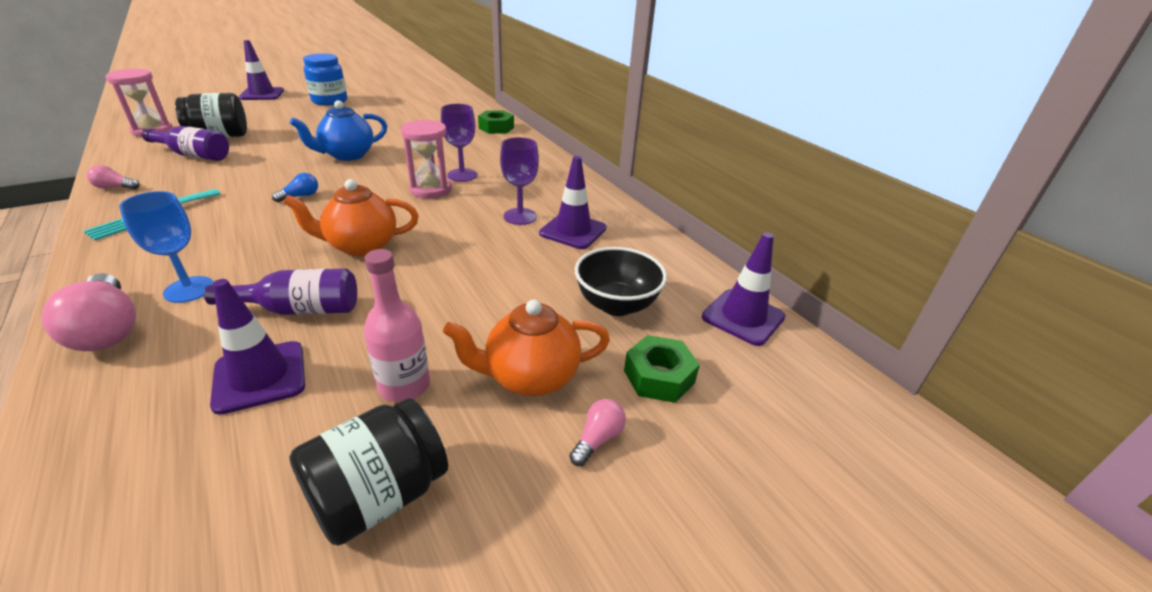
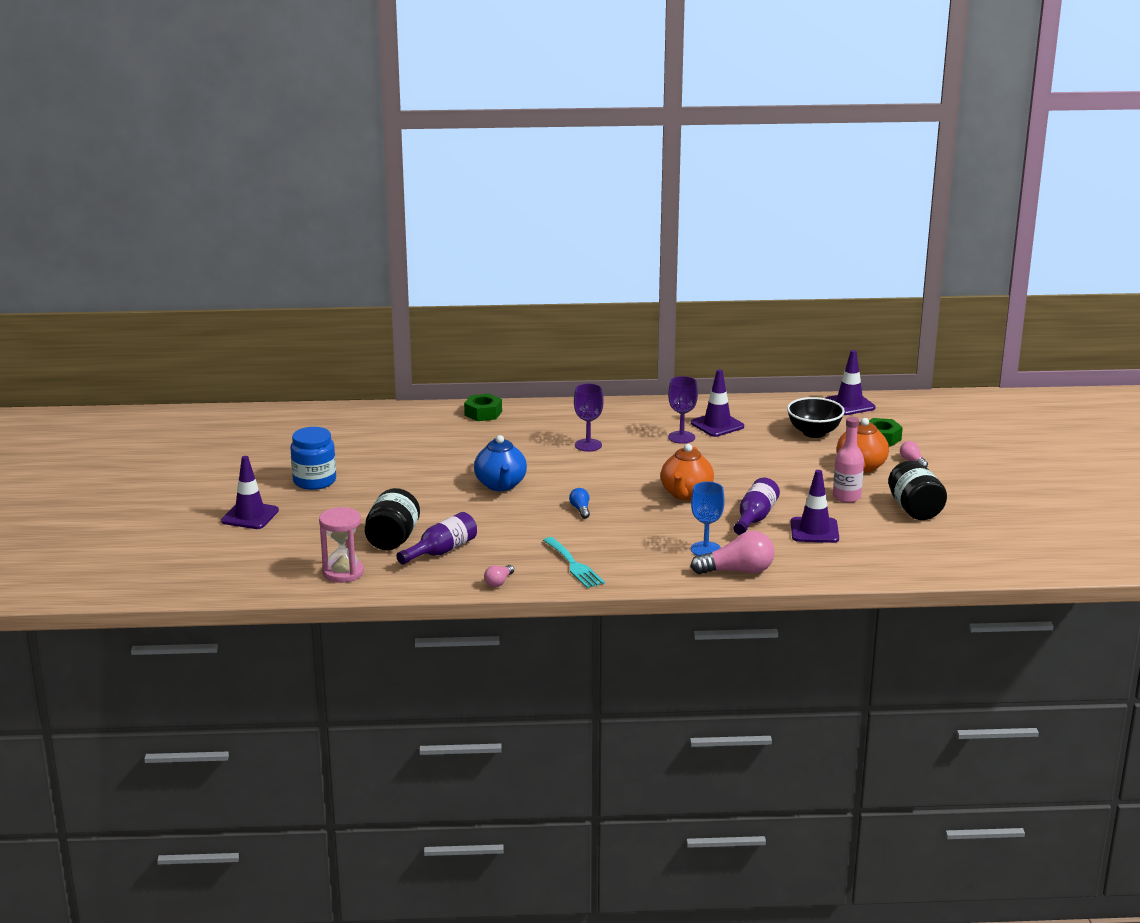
camera: 60 degrees left, 10 degrees down
pink hourglass [401,119,452,199] -> none

